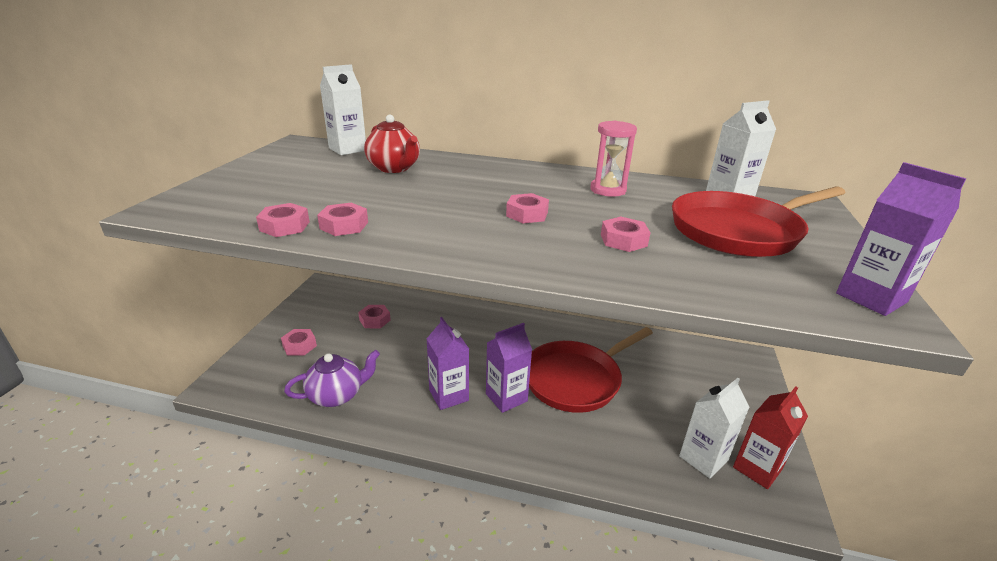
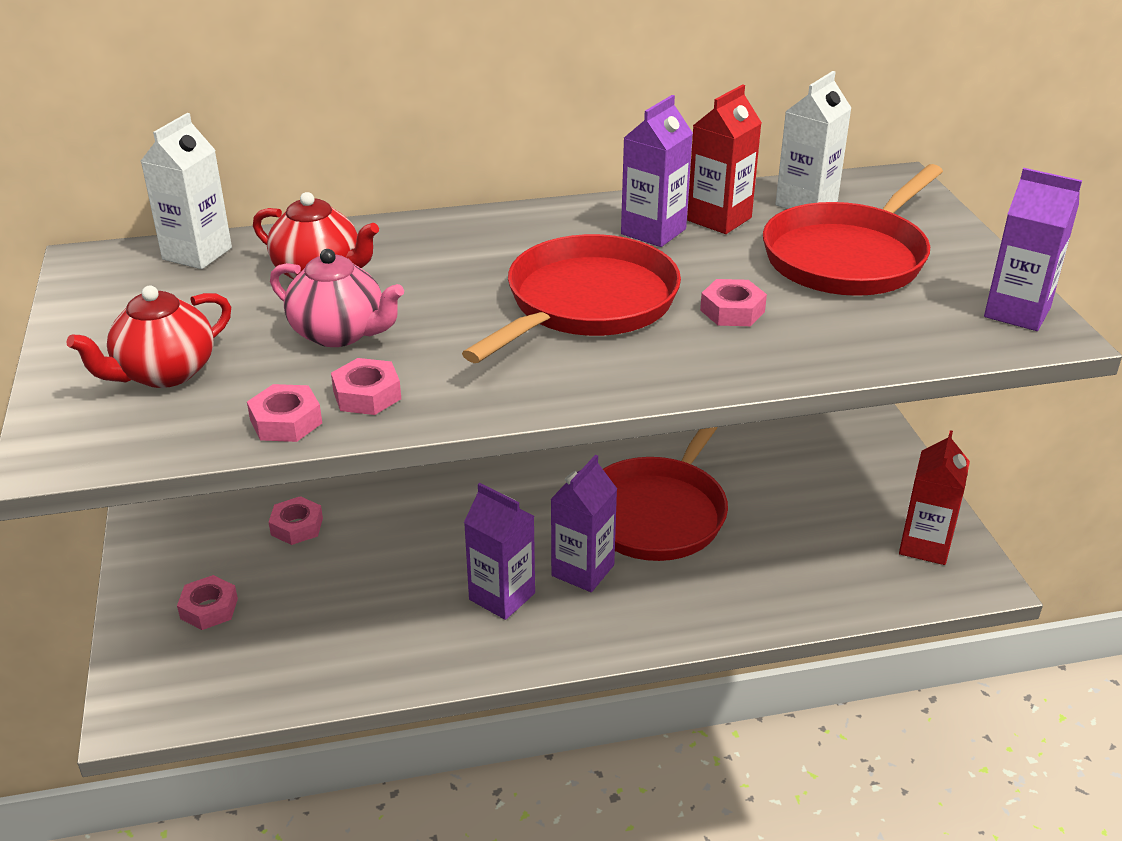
camera: 25 degrees left, 5 degrees up
purple teapot [284,350,380,407] -> none
pink nut [506,193,549,223] -> red pan [462,234,681,363]
pink hourglass [590,121,637,197] -> purple carton [621,95,693,247]
white carton [679,378,750,478] -> none
none -> red teapot [66,286,231,388]
none -> pink teapot [270,249,404,347]
none -> red carton [687,84,762,234]

